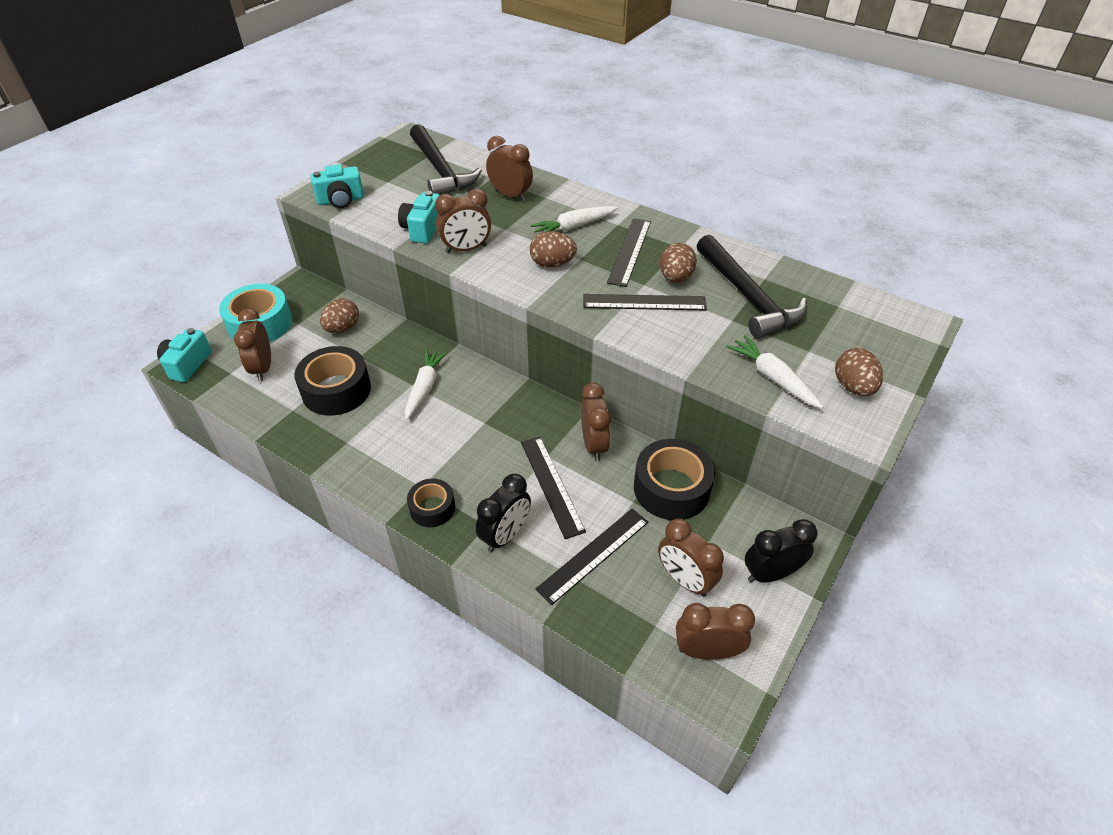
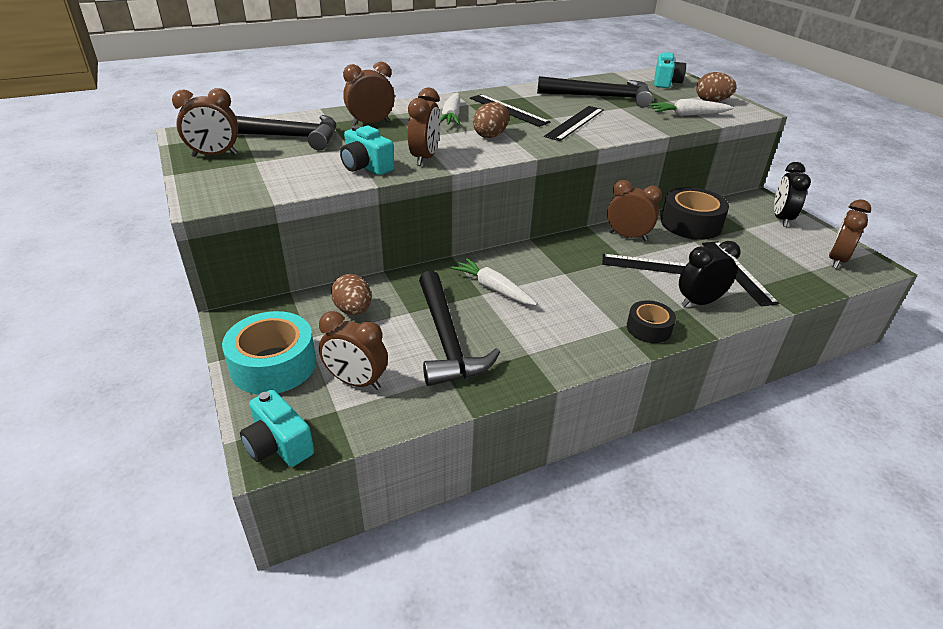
camera: 60 degrees left, 10 degrees down
black tape [294,346,371,416] -> black hammer [419,271,500,386]
turquoise camera [311,164,364,208] -> turquoise camera moved to [654,52,686,88]
black clock [476,474,531,552] -> black clock turned 90 degrees counterclockwise [679,241,741,307]
brown clock [658,519,724,597] -> brown clock moved to [172,88,238,157]
brown egg [660,243,697,283] -> none

